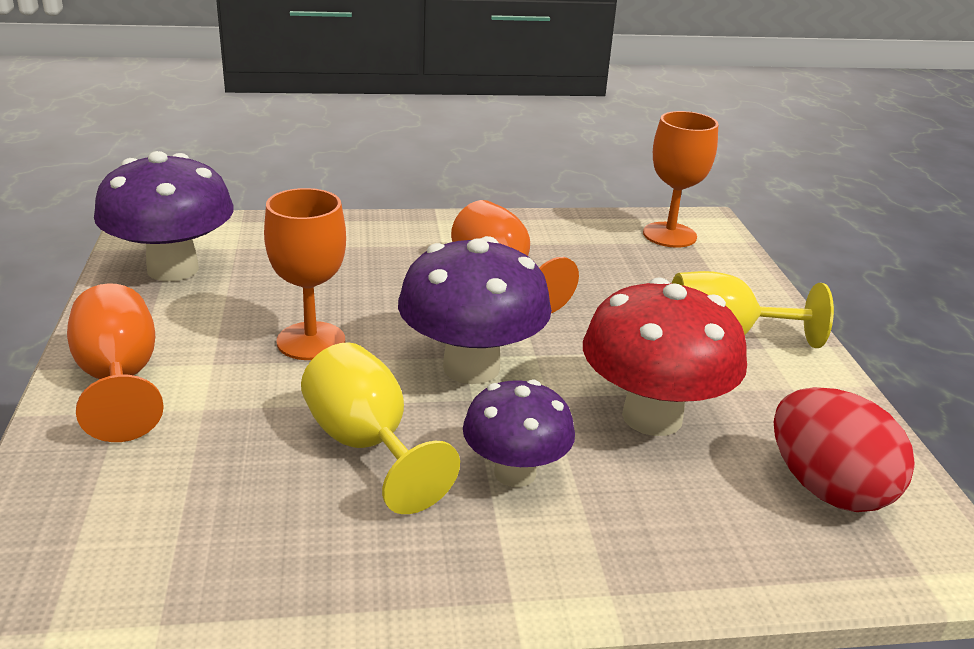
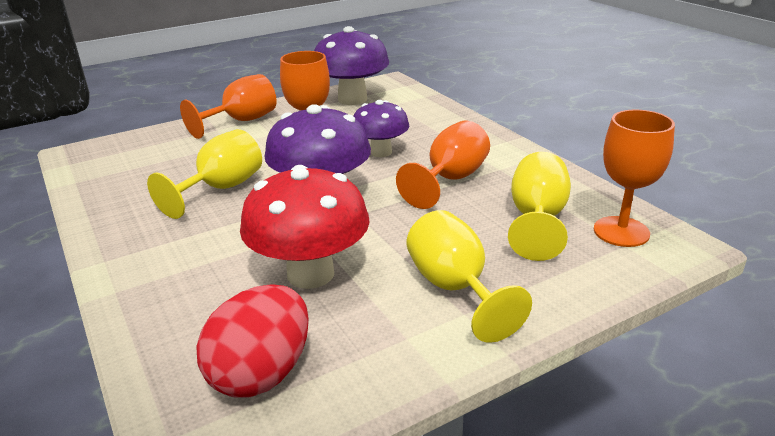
camera: 70 degrees right, 0 degrees up
purple mushroom [463,379,575,487] -> purple mushroom moved to [353,100,409,157]
none -> yellow goblet [508,152,571,261]

